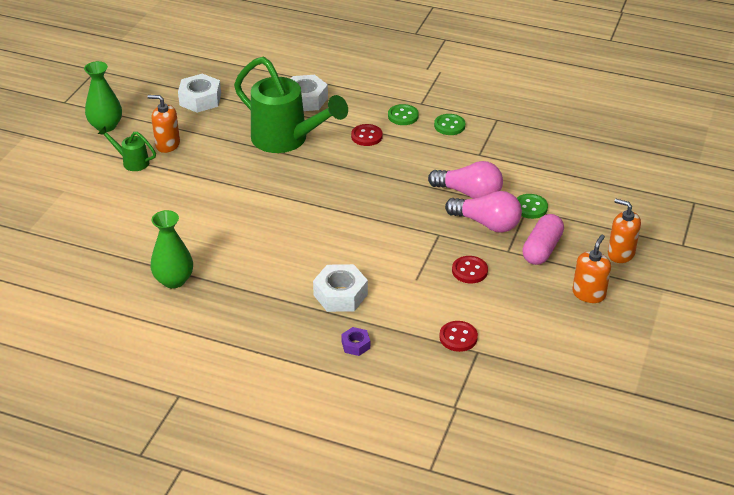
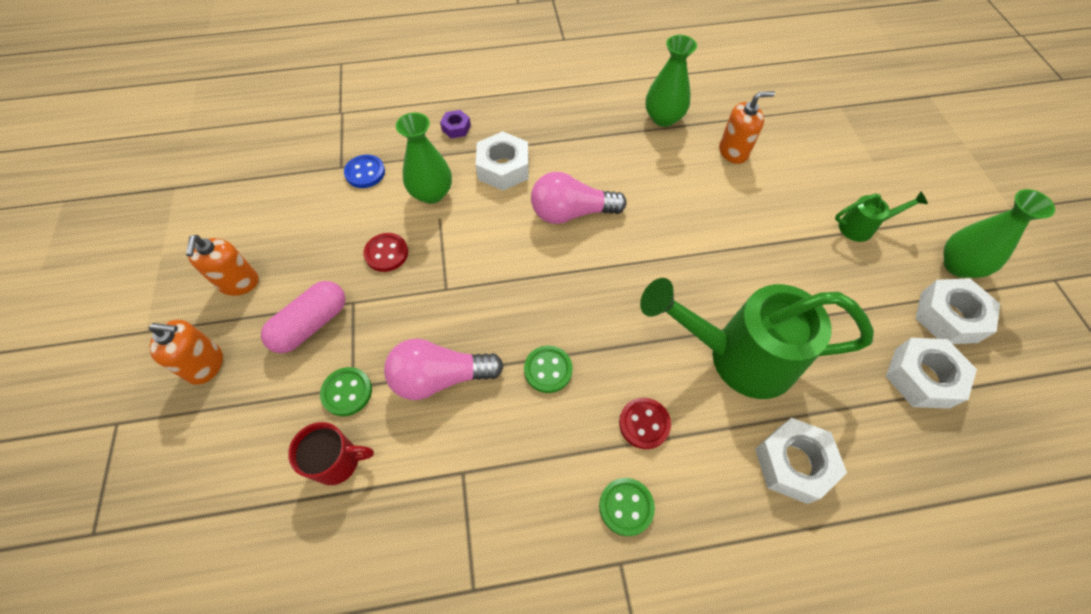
camera: 150 degrees right, 20 degrees up
orange soap dispenser [148,95,180,153] -> orange soap dispenser moved to [719,91,775,164]
green button [434,114,465,135] -> green button moved to [524,346,573,393]
red button [439,321,478,352] -> blue button [344,155,385,188]
pink light bulb [445,191,522,233] -> pink light bulb moved to [531,172,627,224]
pink capsule [522,214,564,265] -> pink capsule turned 45 degrees clockwise [261,281,345,353]
none -> red mug [288,422,374,485]
none -> green vase [396,113,452,204]
none -> white nut [916,278,1000,344]

